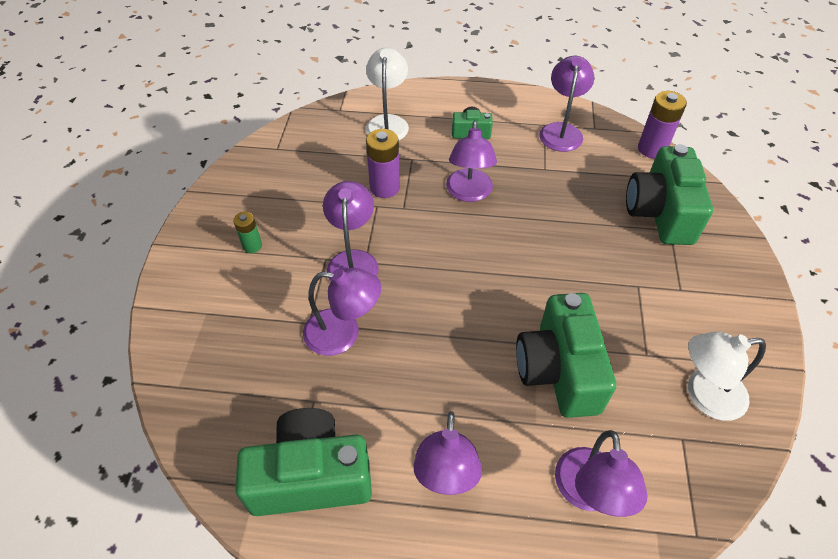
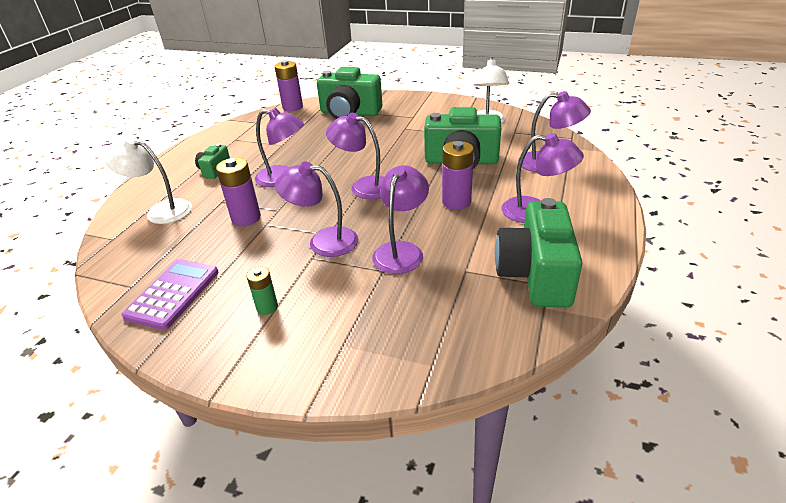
camera: 75 degrees left, 15 degrees down
purple lamp [539,56,594,152] -> purple lamp moved to [326,113,384,199]
none -> purple calculator [121,259,219,330]
none -> purple battery [442,141,474,210]

